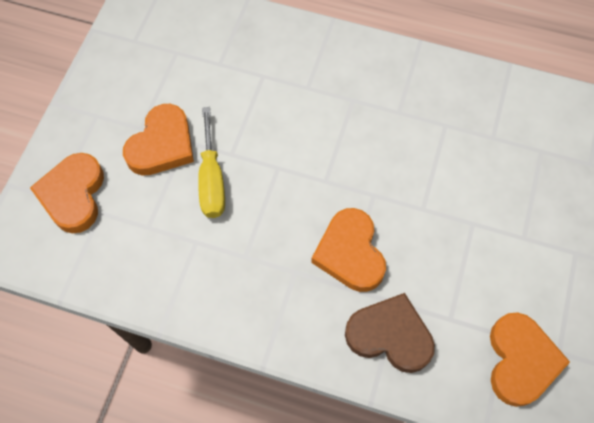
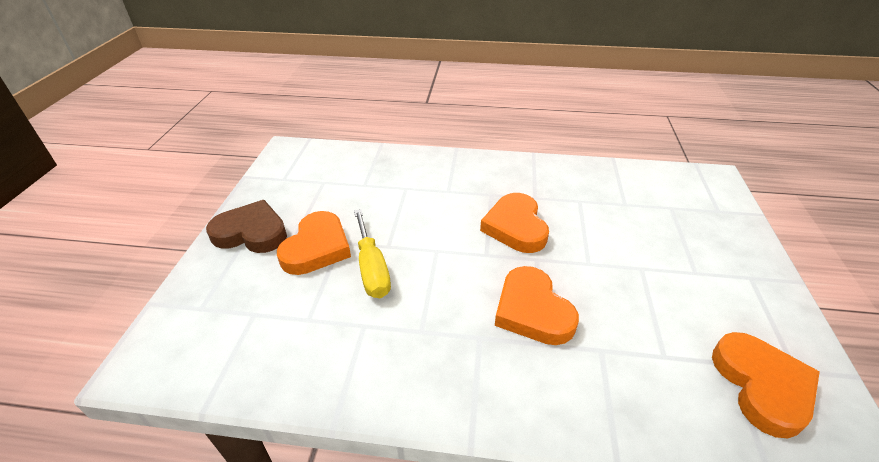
camera: 10 degrees left, 25 degrees down
orange heart [30,153,104,234] -> orange heart moved to [480,193,549,253]
brown heart [345,293,435,373] -> brown heart moved to [206,200,287,253]

